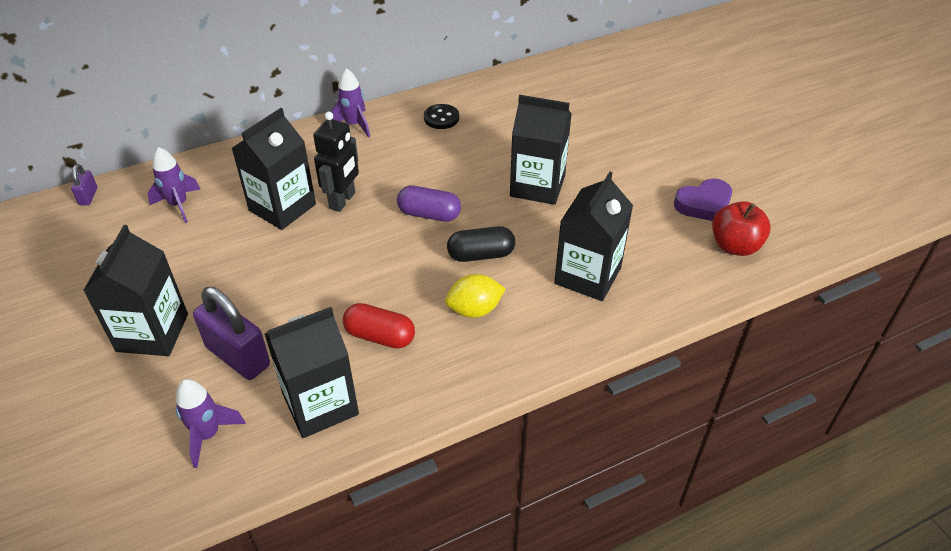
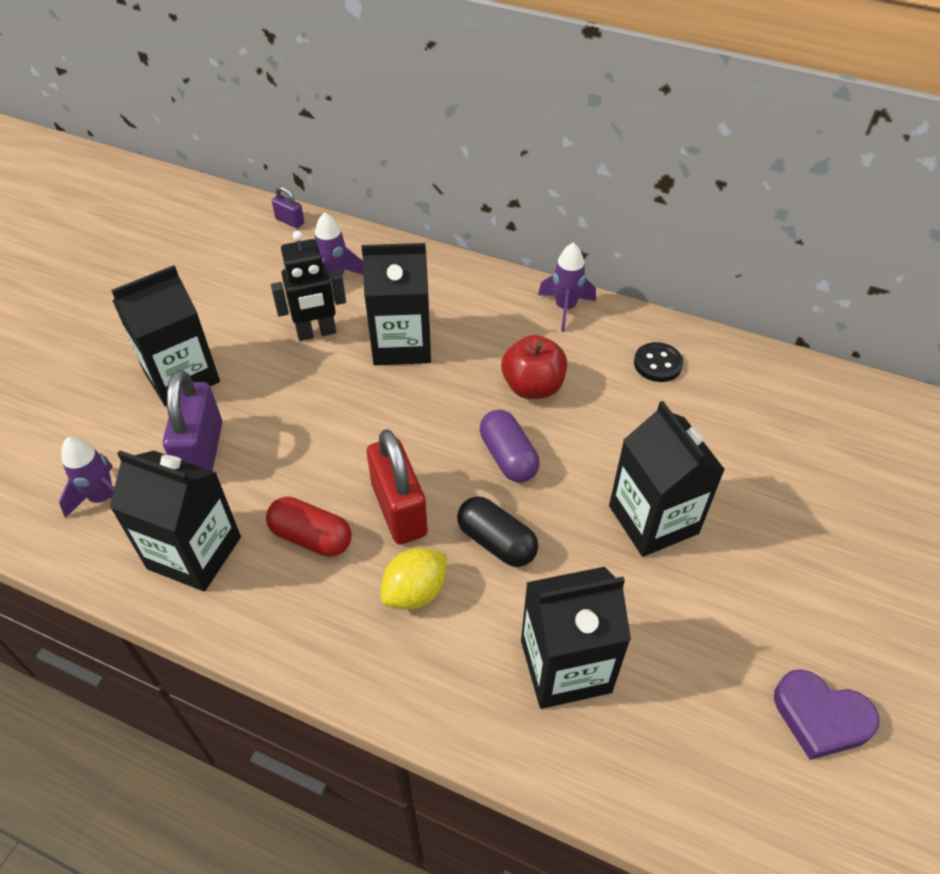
camera: 50 degrees right, 5 degrees up
purple padlock [71,164,97,205] -> purple padlock turned 75 degrees clockwise [272,186,304,228]
black robot [313,112,359,212] -> black robot moved to [271,230,346,341]
red capsule [343,303,415,349] -> red capsule turned 45 degrees counterclockwise [266,497,352,557]
yellow lemon [445,274,506,318] -> yellow lemon turned 75 degrees counterclockwise [381,548,446,609]
red apple [712,201,771,256] -> red apple moved to [501,335,567,399]
none -> red padlock [367,429,428,544]

